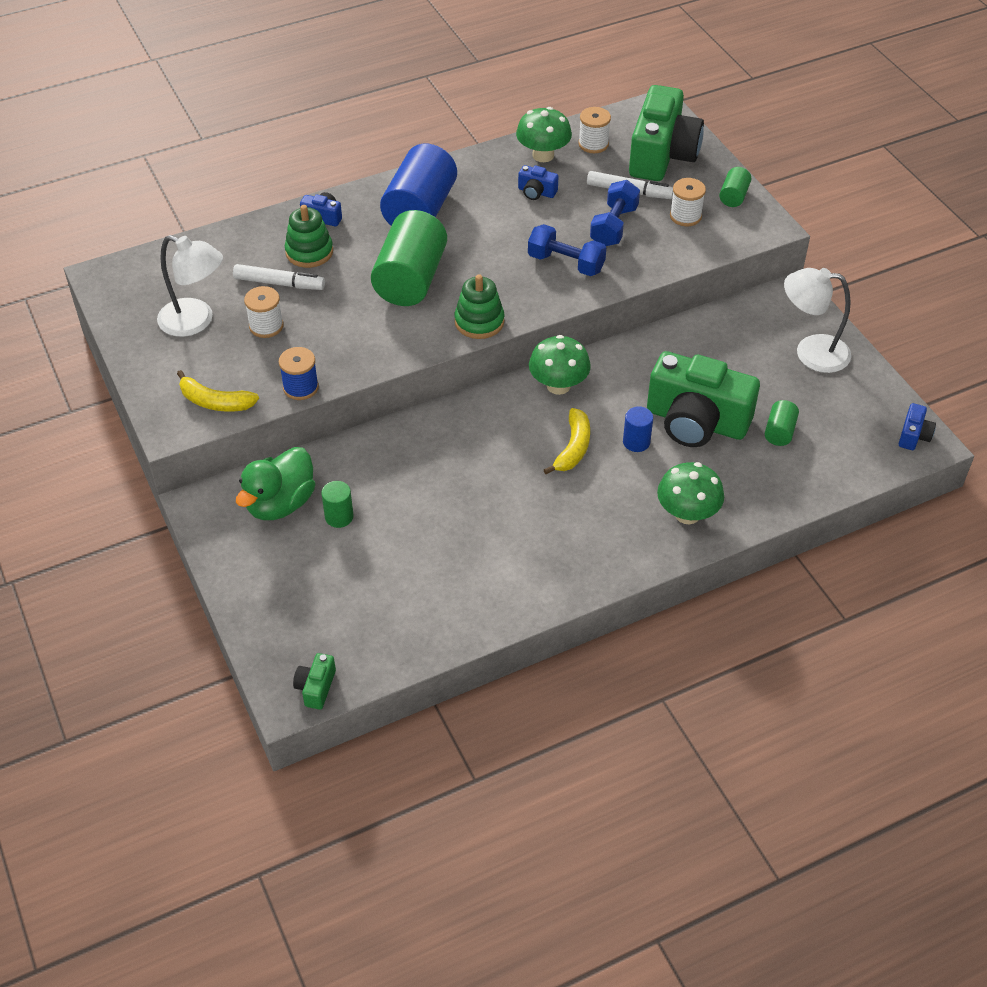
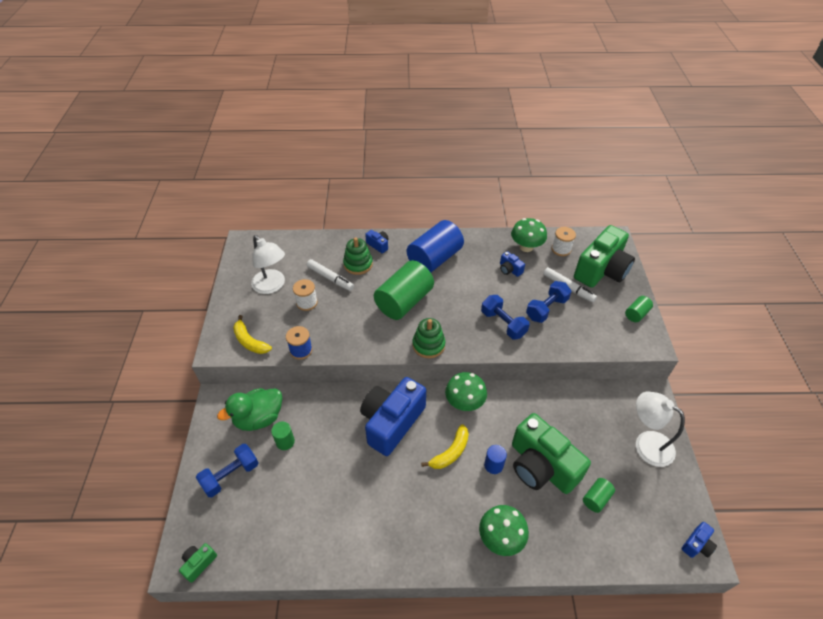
camera: 25 degrees right, 0 degrees up
white spool [670,178,706,226] -> none
none -> blue dumbbell [196,444,258,497]
none -> blue camera [360,377,426,456]

